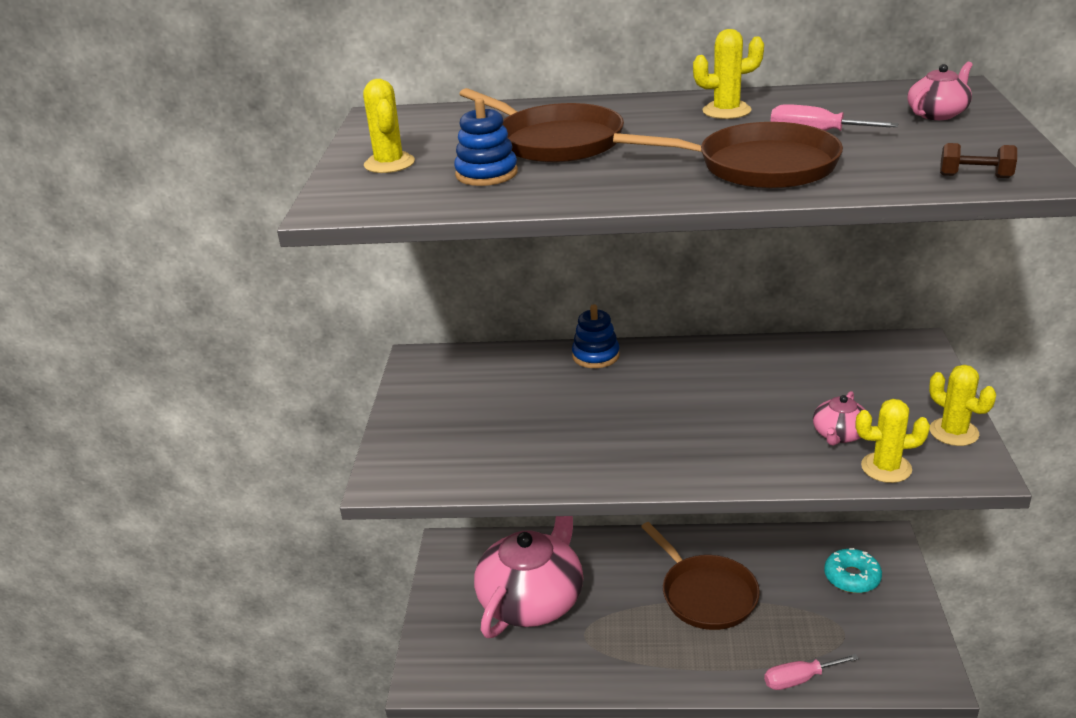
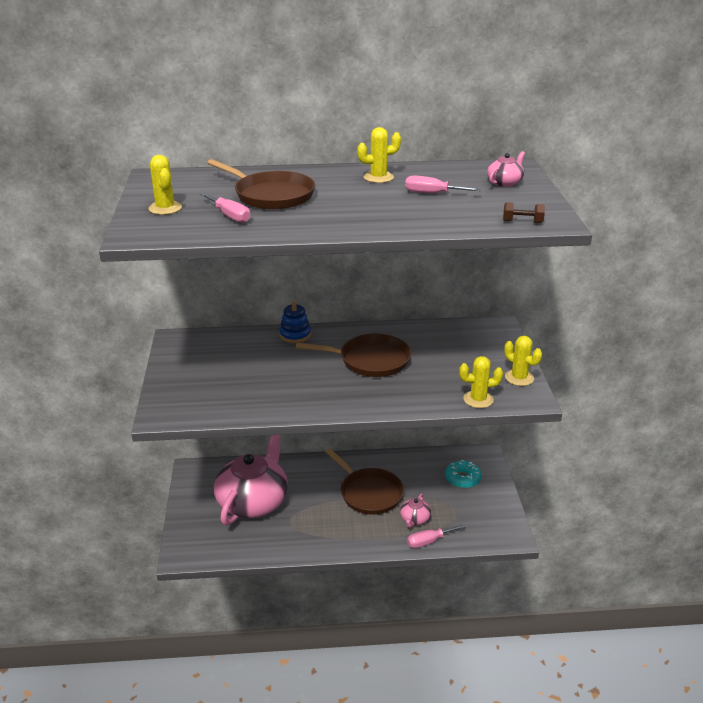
camera: 10 degrees left, 0 degrees up
blue stacking toy [454,98,518,186] -> pink screwdriver [200,193,250,223]
brown pan [613,122,843,189] -> brown pan moved to [296,334,411,377]
pink teapot [813,391,865,446] -> pink teapot moved to [400,493,431,528]

